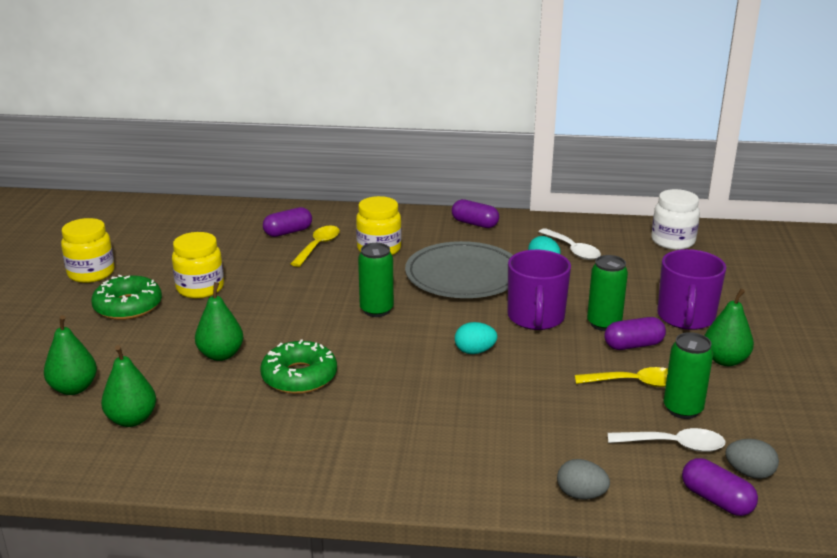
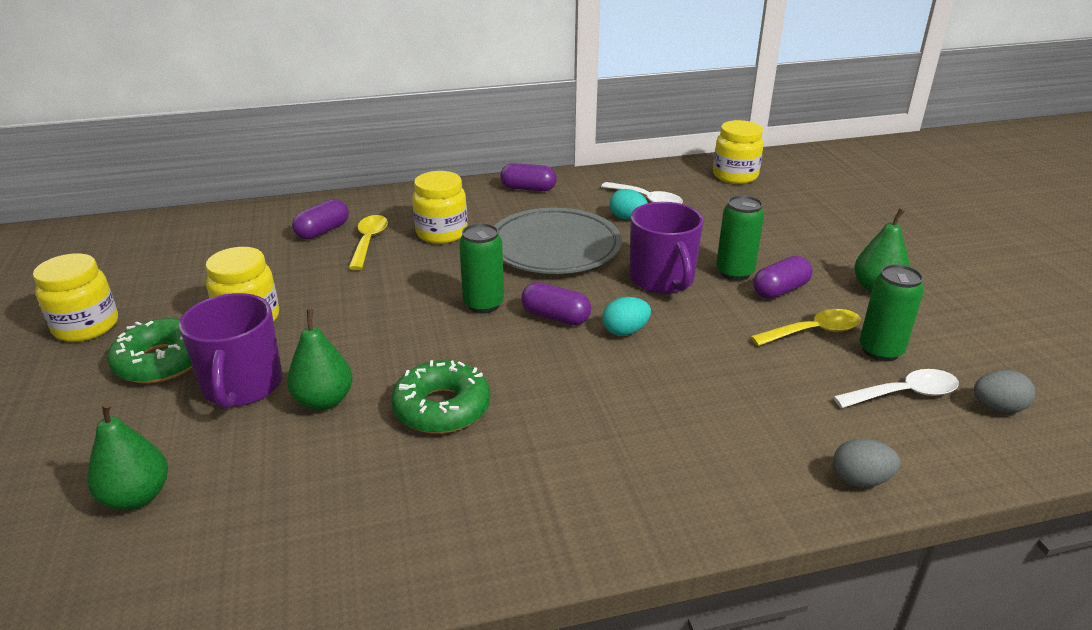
camera: 20 degrees left, 5 degrees up
green pear [101,345,156,427] -> none
white jar [651,189,700,250] -> yellow jar [713,120,764,184]
purple mug [657,249,726,330] -> purple mug moved to [179,293,282,409]
purple capsule [682,458,758,516] -> purple capsule moved to [521,282,591,325]

